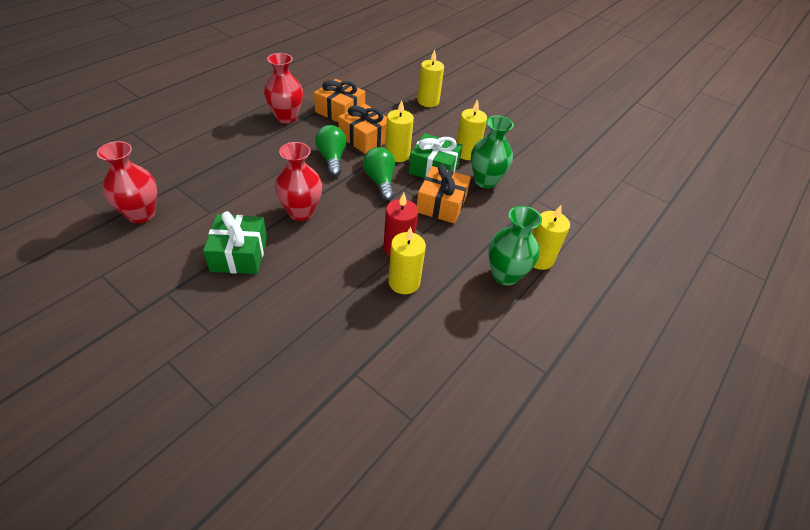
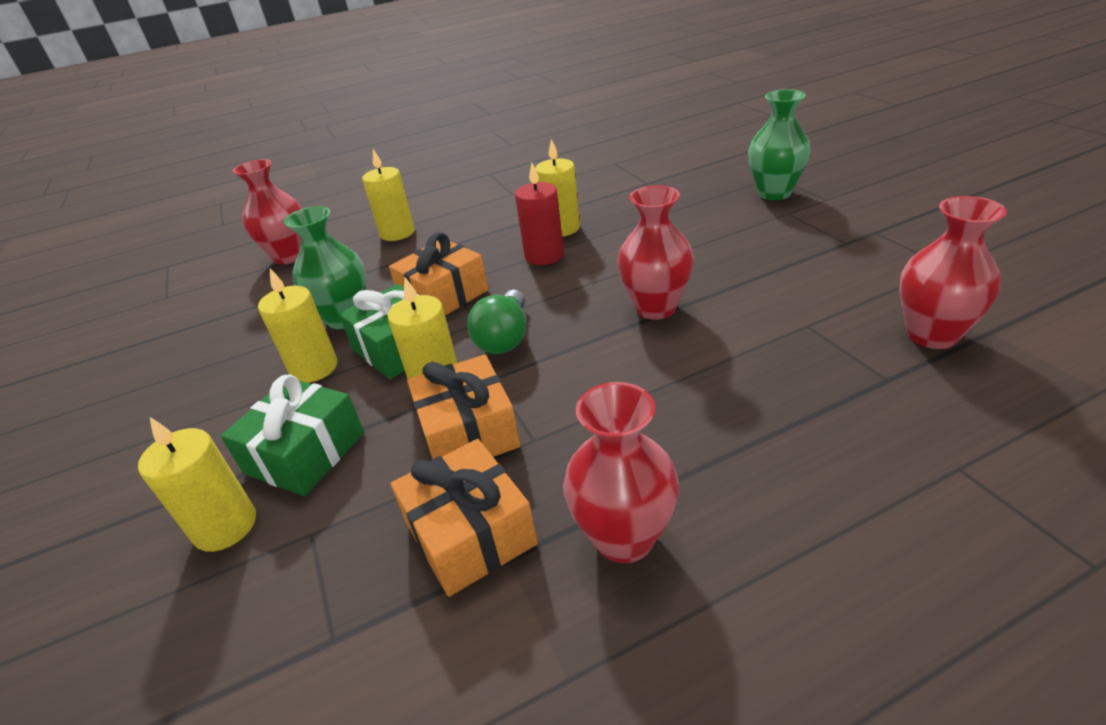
camera: 145 degrees left, 10 degrees down
green gift [203,211,267,274] -> green gift moved to [221,374,364,496]
green light bulb [315,125,346,176] -> none
green vase [488,206,542,286] -> green vase moved to [748,89,811,200]
none -> red vase [233,159,302,264]

